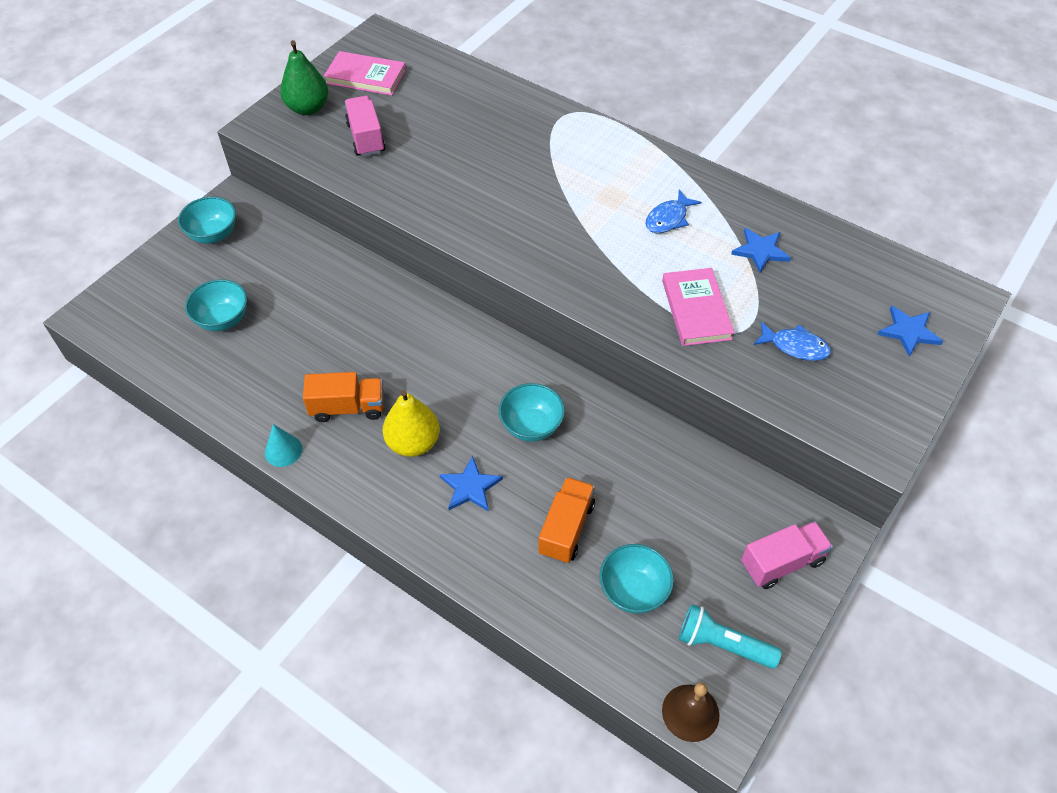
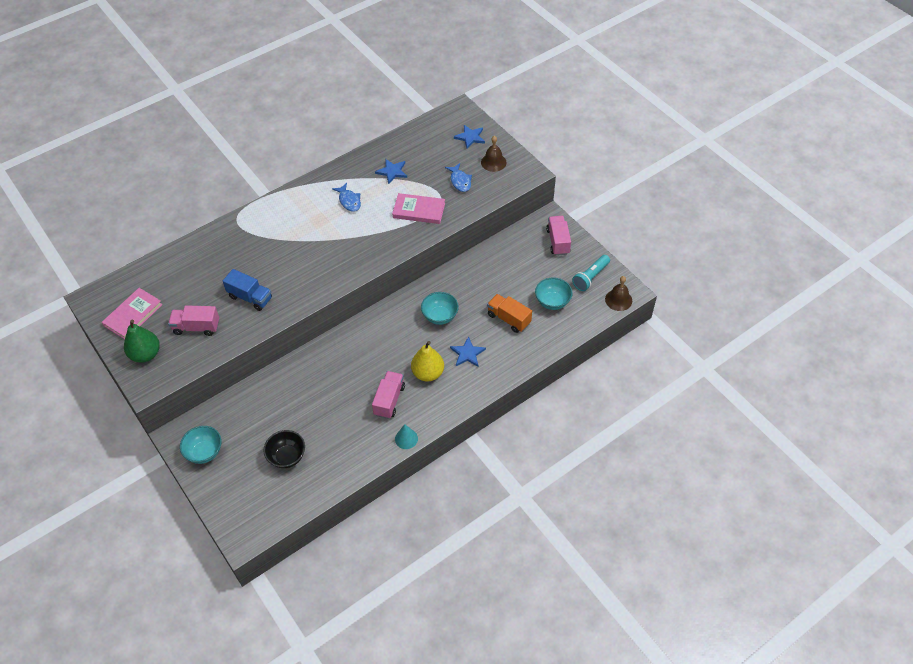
camera: 70 degrees left, 0 degrees up
turquoise bowl [185,279,247,331] -> black bowl [263,430,305,468]
orange truck [303,372,384,422] -> pink truck [372,371,405,419]
blue fish [753,321,831,361] -> blue fish turned 120 degrees clockwise [445,163,472,192]
none -> blue truck [223,269,272,311]
none -> brown bell [481,136,506,172]

